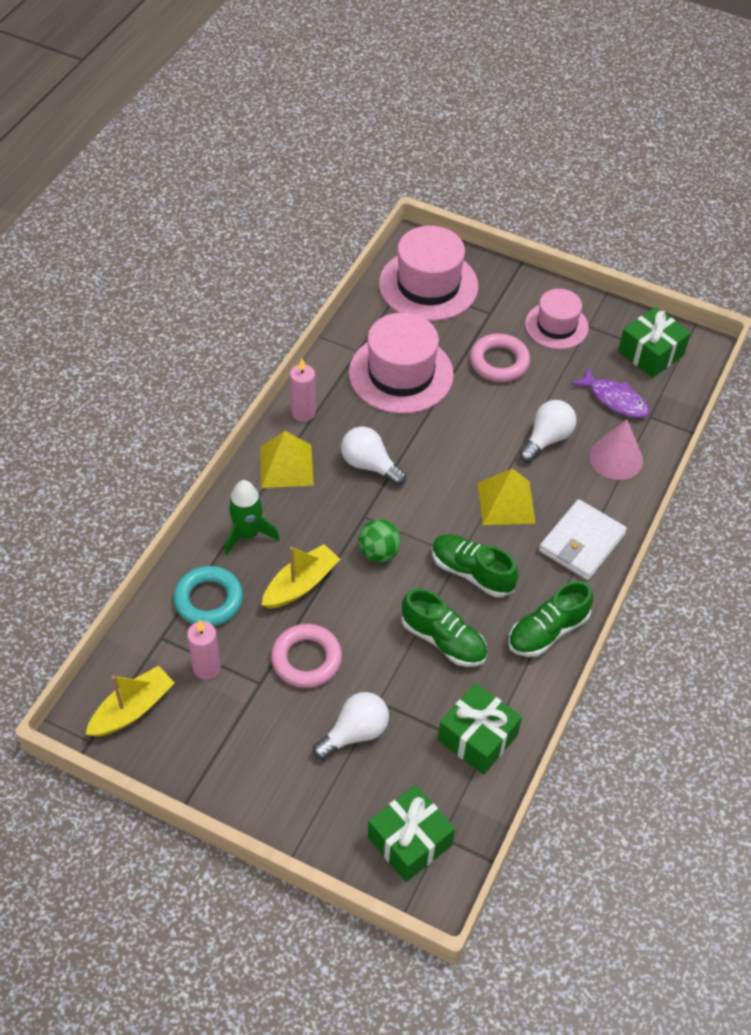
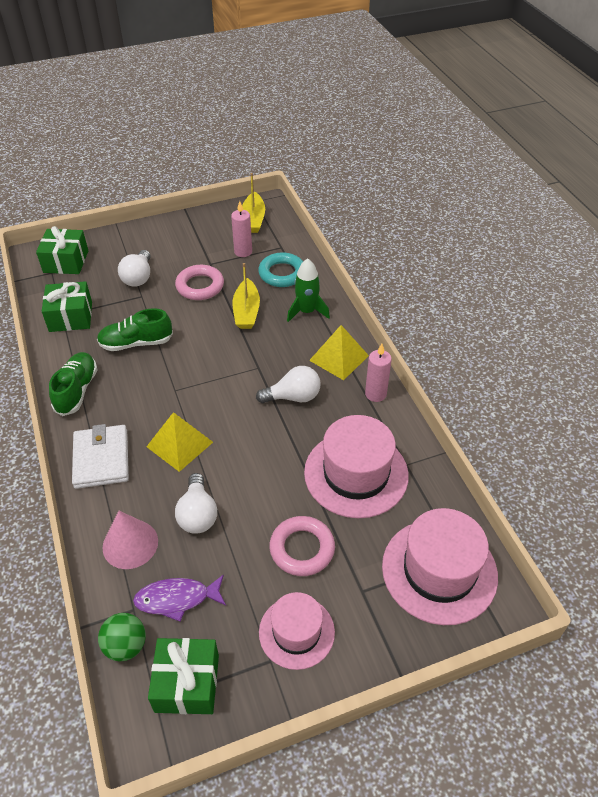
camera: 135 degrees right, 5 degrees down
green ball [358,519,401,562] -> green ball moved to [98,613,146,662]
green shoe [432,534,518,597] -> none

